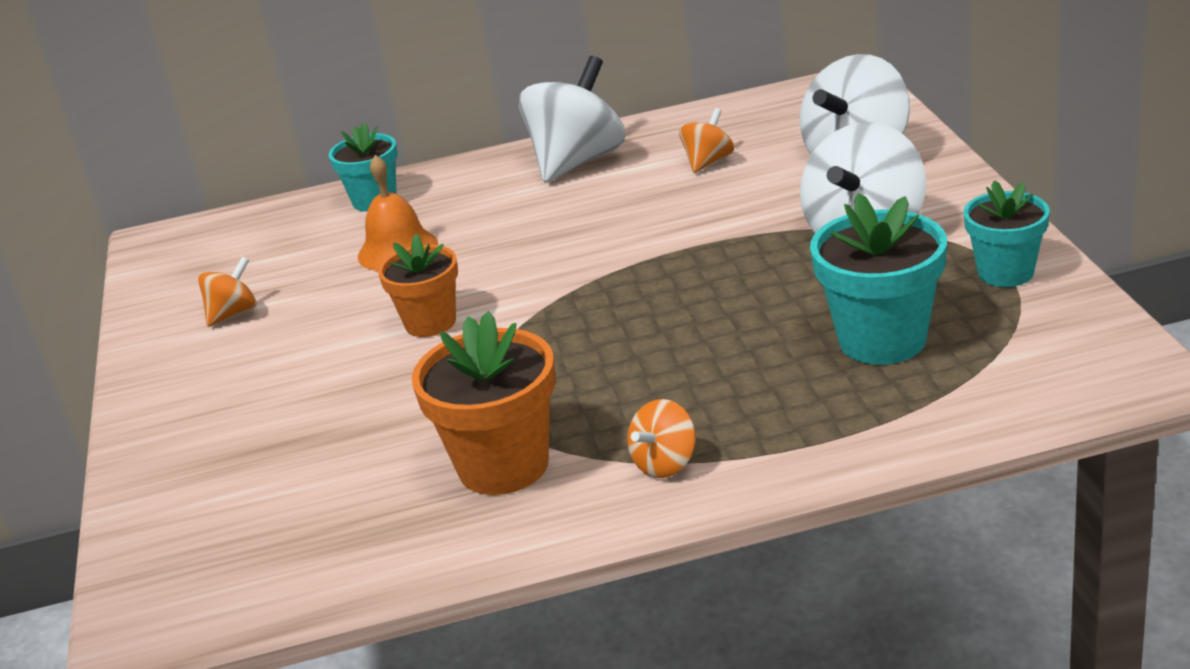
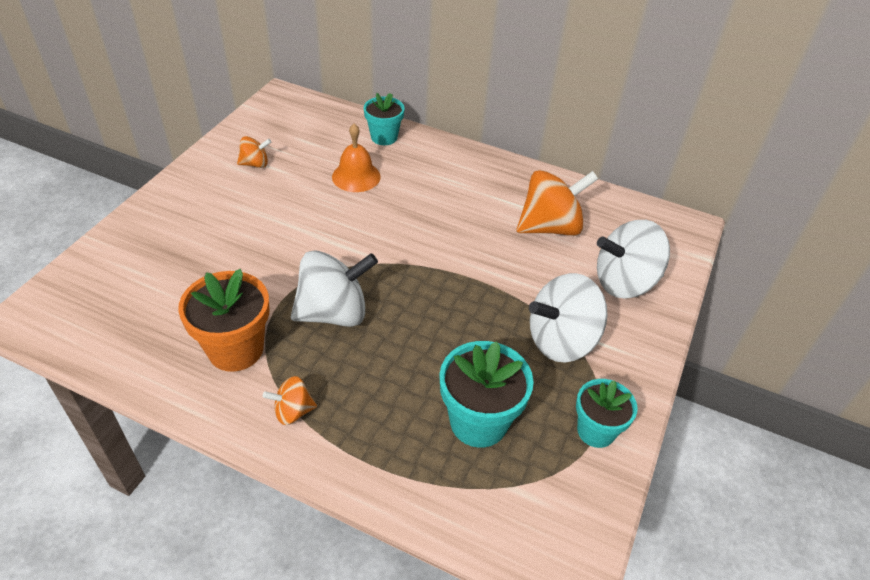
camera: 30 degrees right, 15 degrees up
orange flower pot [378,234,458,337] -> none
white spinning top [519,56,625,183] -> white spinning top moved to [291,250,378,327]
orange spinning top [679,108,734,173] -> orange spinning top [516,170,598,236], size x2.00

